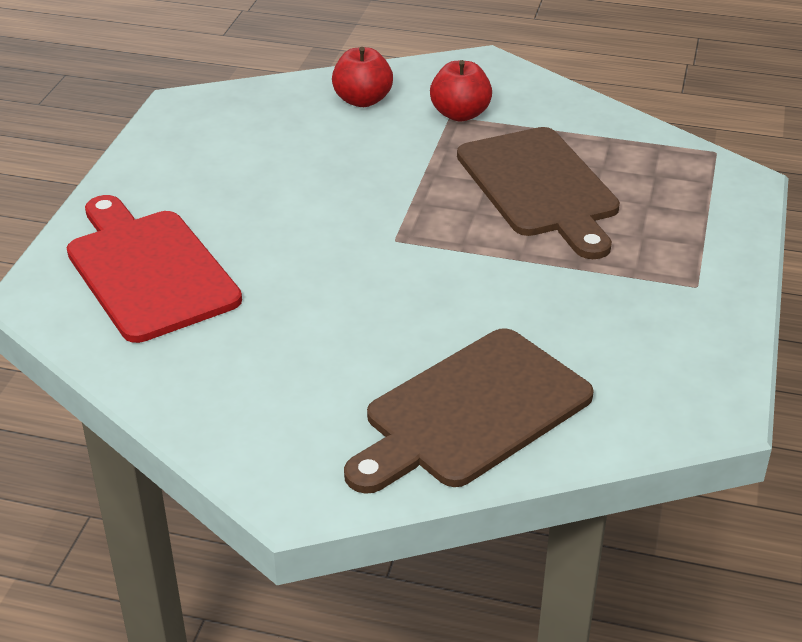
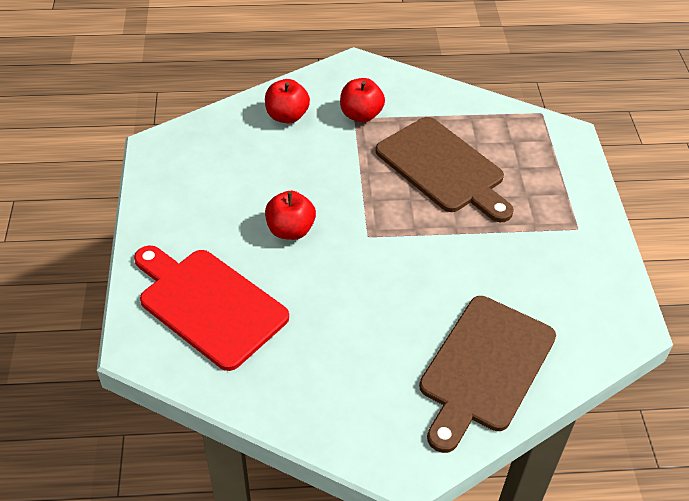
camera: 20 degrees left, 10 degrees up
none -> red apple [265,191,316,240]

